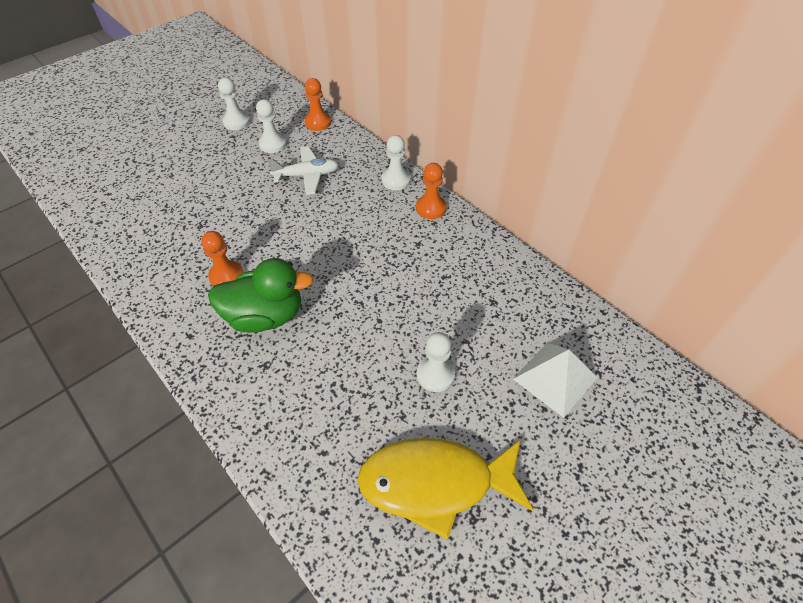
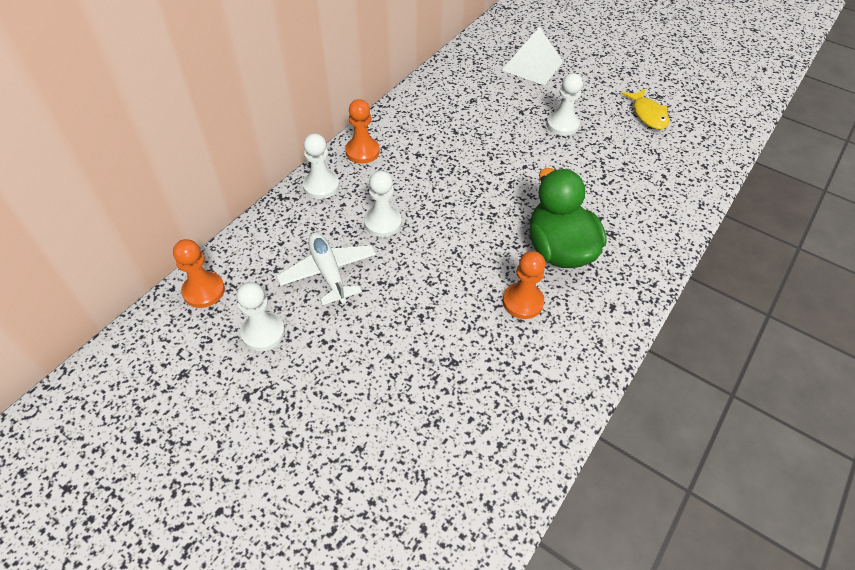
camera: 105 degrees left, 0 degrees up
white pawn [218,78,250,130] -> white pawn moved to [364,170,402,237]
yellow fish [357,438,534,540] -> yellow fish [622,89,669,130], size x0.51

